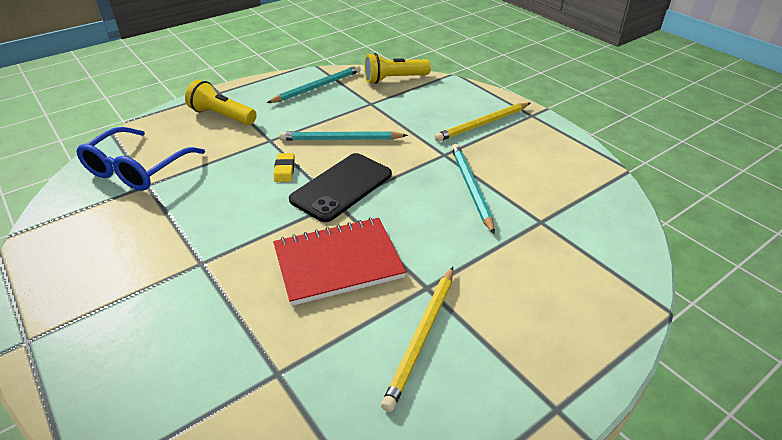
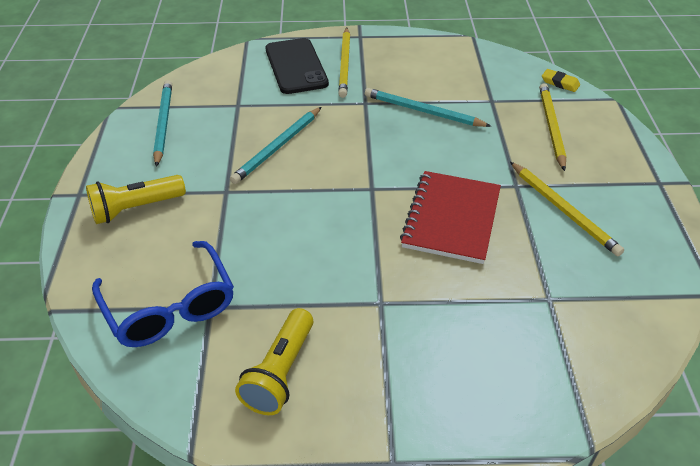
camera: 55 degrees left, 5 degrees up
yellow eraser [274,153,295,182] -> yellow eraser moved to [542,69,580,92]
black phone [289,153,392,222] -> black phone moved to [266,38,329,94]
yellow flashlight [364,53,431,84] -> yellow flashlight moved to [235,308,313,415]
none -> yellow pencil [539,83,566,171]

